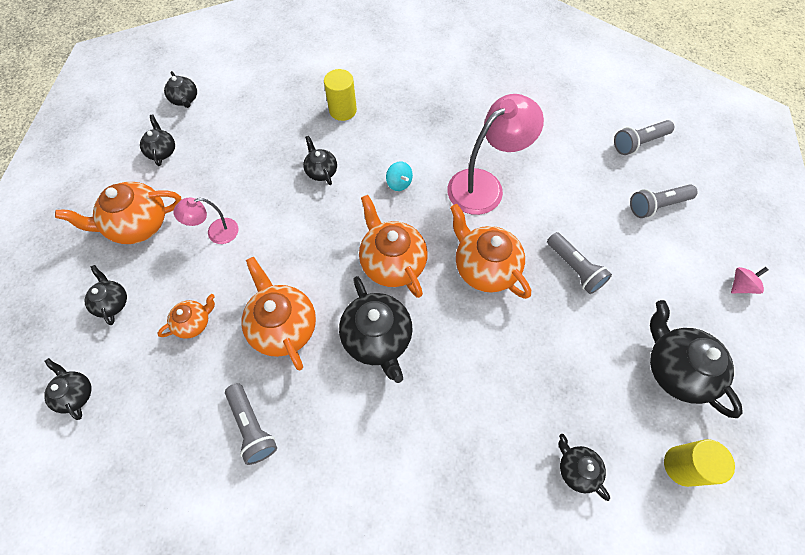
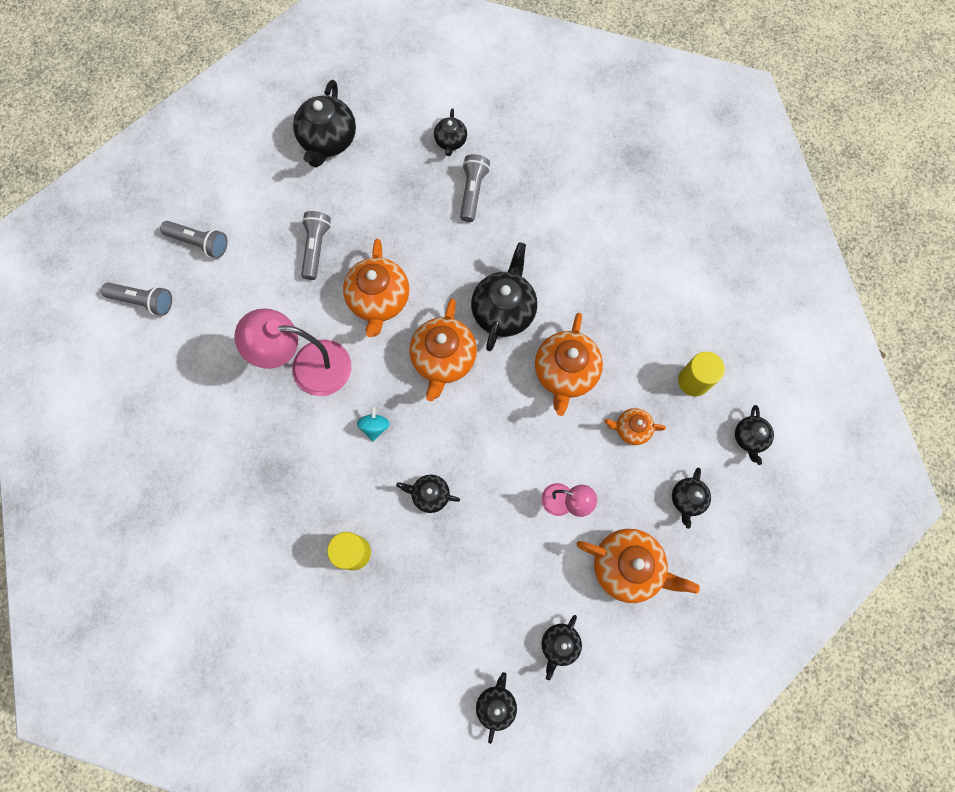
camera: 140 degrees left, 10 degrees up
grey flashlight [225,383,277,465] -> grey flashlight moved to [460,154,490,222]
black teapot [303,136,337,185] -> black teapot turned 90 degrees clockwise [396,475,460,513]
yellow cylinder [664,439,735,487] -> yellow cylinder moved to [678,352,725,396]
pink spinning top [731,267,769,294] -> none

